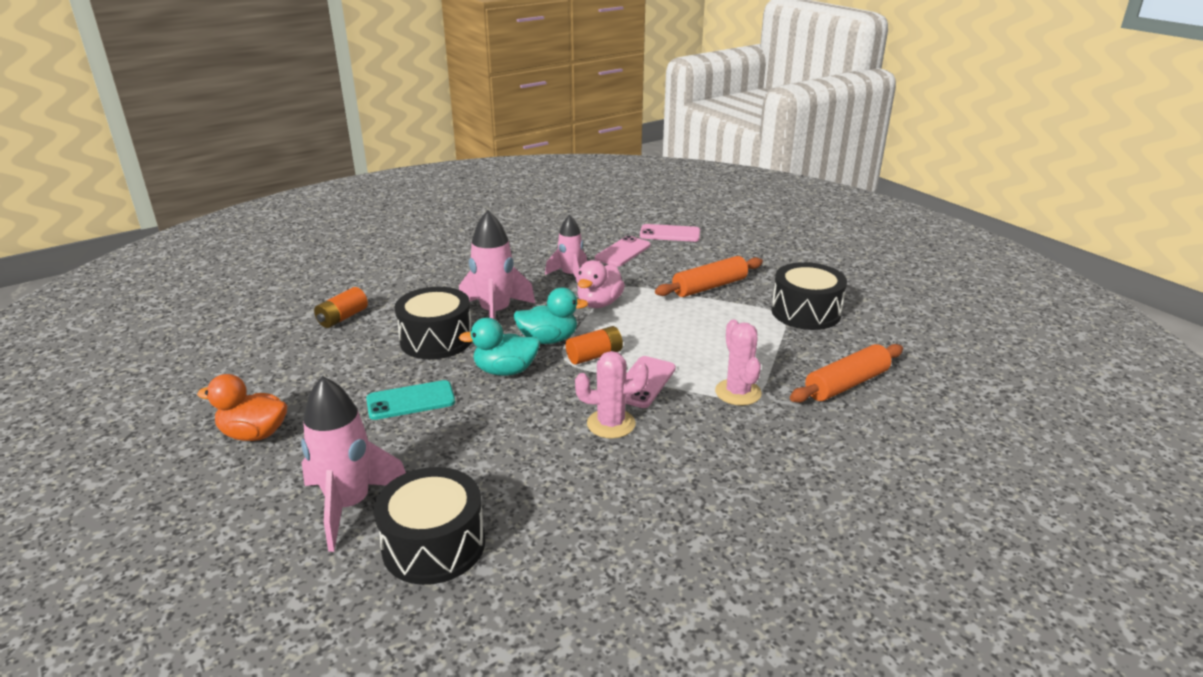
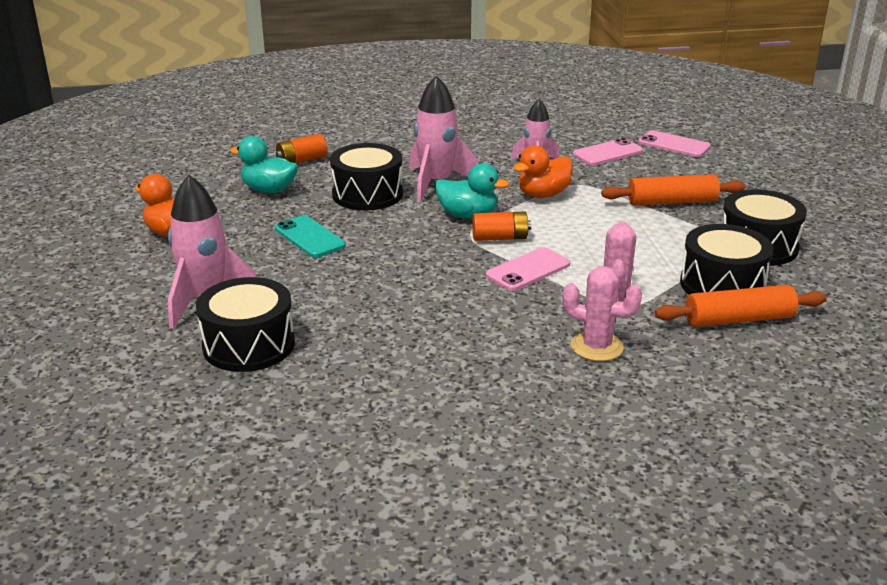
camera: 25 degrees right, 0 degrees up
turquoise phone [366,380,455,420] -> turquoise phone turned 45 degrees clockwise [275,215,346,258]
turquoise duck [459,318,540,376] -> turquoise duck moved to [230,136,298,193]
pink cactus [575,351,648,438] -> pink cactus moved to [563,266,642,361]
pink duck [577,260,625,308] -> orange duck [513,146,572,198]
none -> black drum [680,224,773,294]

